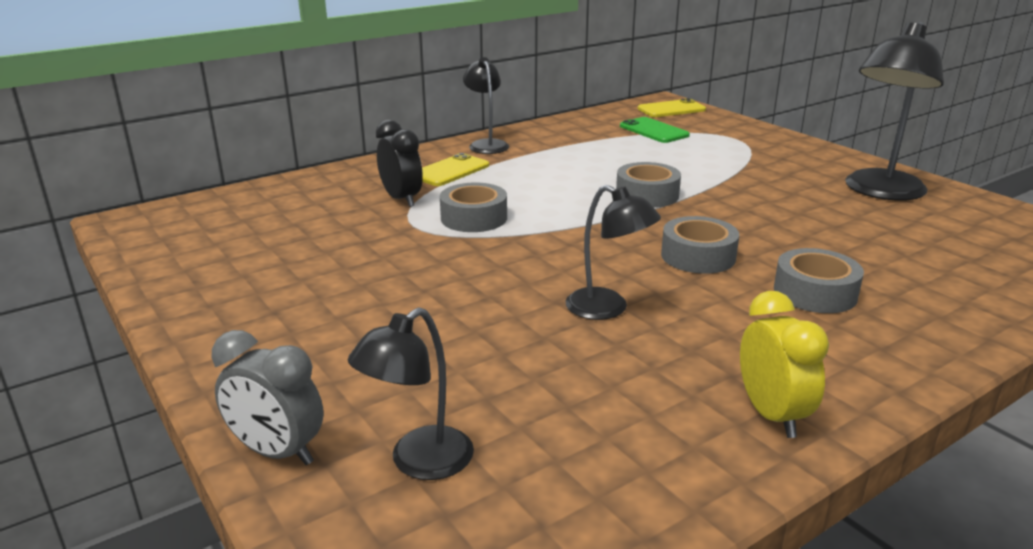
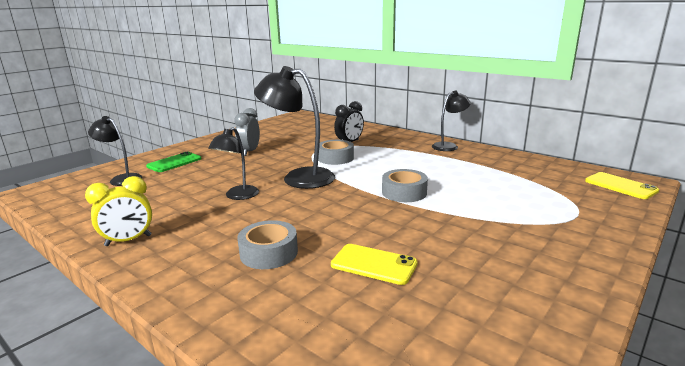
camera: 75 degrees right, 5 degrees down
grey clock [211,330,324,465] -> grey clock moved to [234,108,260,156]
yellow phone [422,153,489,186] -> yellow phone moved to [331,244,418,285]
green phone [620,117,690,143] -> green phone moved to [146,152,202,172]
grey tape [661,216,739,274] -> none
black lamp [845,22,944,201] -> black lamp moved to [254,66,335,189]

